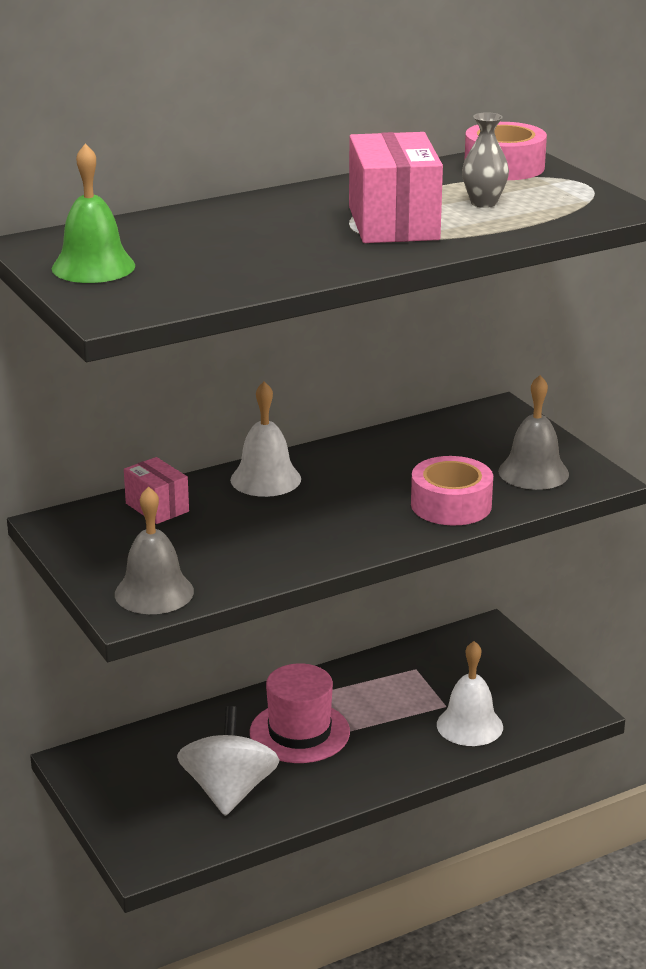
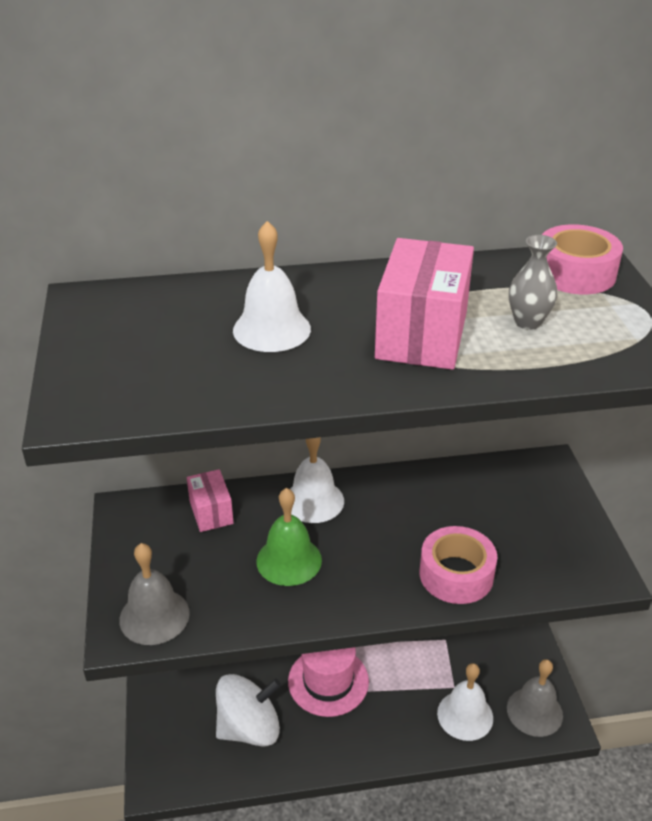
camera: 20 degrees right, 10 degrees up
green bell [52,144,135,283] -> green bell moved to [256,488,322,586]
white spinning top [177,706,280,816] -> white spinning top turned 45 degrees clockwise [216,674,281,747]
grey bell [498,375,569,490] -> grey bell moved to [507,660,563,737]
none -> white bell [233,221,311,352]

